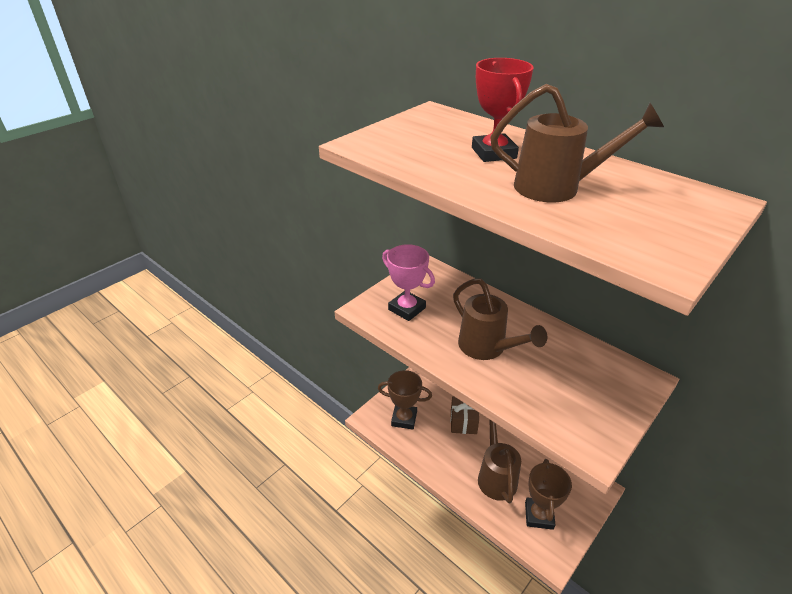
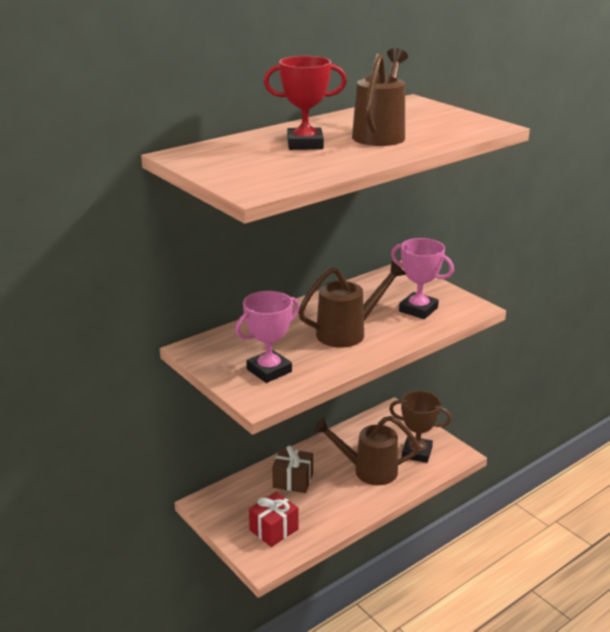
camera: 80 degrees left, 10 degrees down
brown trophy [378,370,432,430] -> red gift [249,492,299,547]
none -> pink trophy [391,238,454,319]

